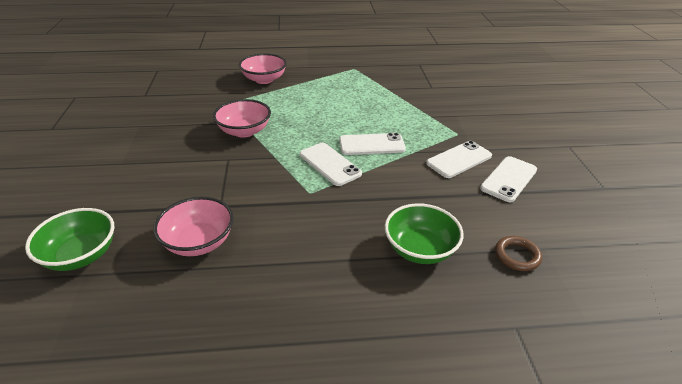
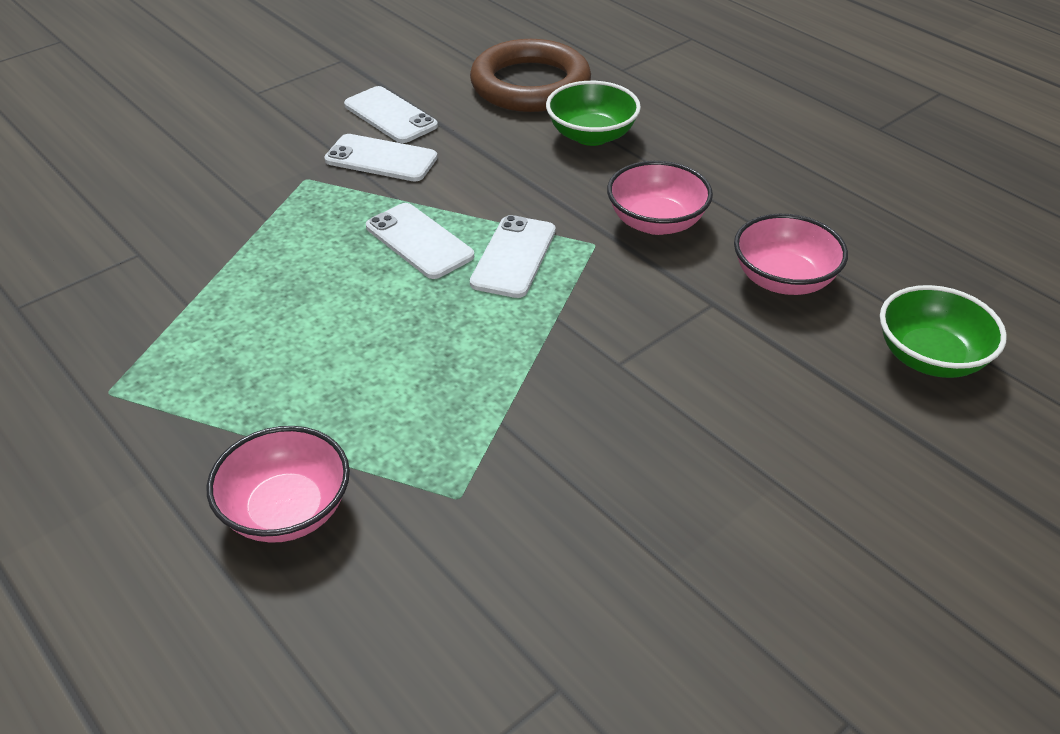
camera: 125 degrees left, 5 degrees up
pink bowl [213,99,271,138] -> pink bowl moved to [607,161,713,235]
white phone [480,156,537,202] -> white phone turned 45 degrees clockwise [344,86,438,143]
brown ring [495,236,542,271] -> brown ring [470,39,591,112], size x2.35

